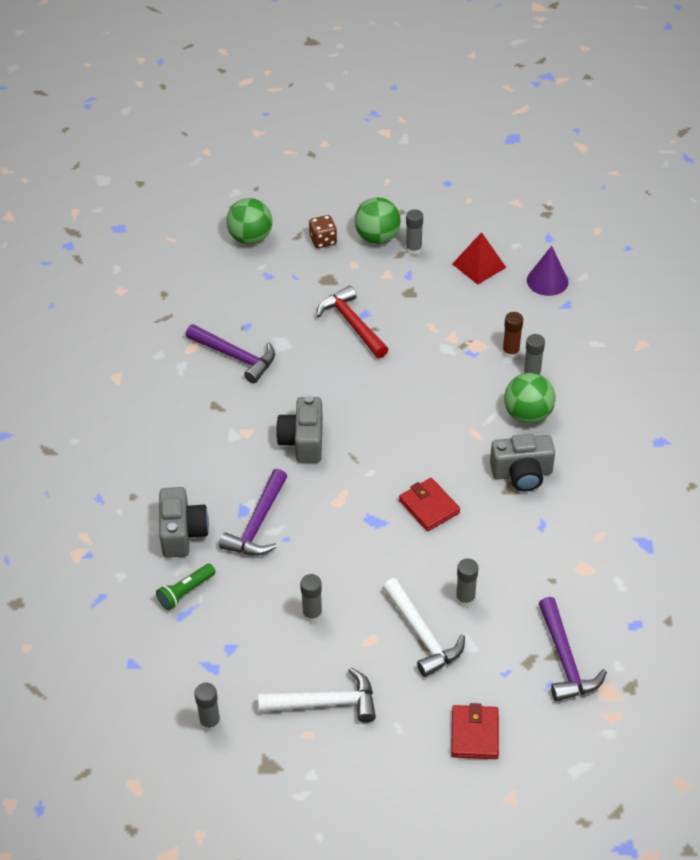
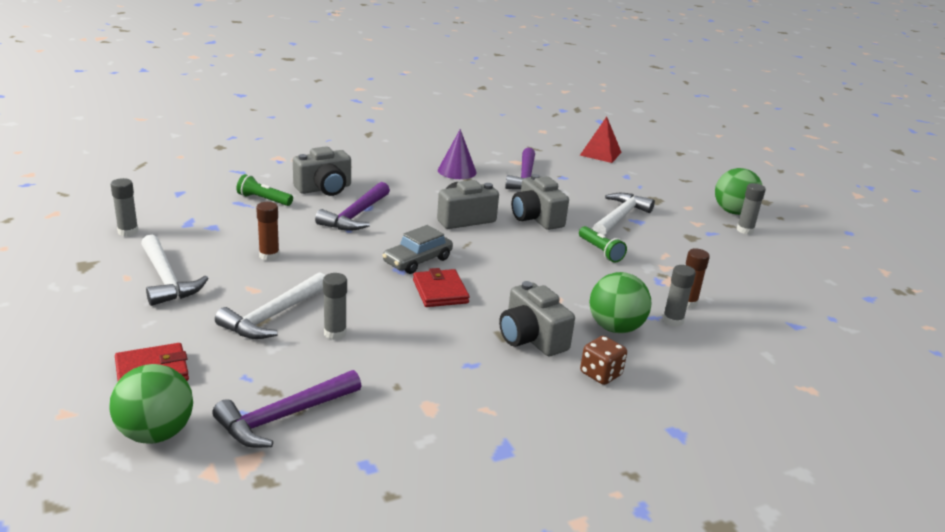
camera: 60 degrees right, 20 degrees down
purple hammer [219,469,287,556] -> purple hammer turned 60 degrees counterclockwise [315,182,390,231]
green ball [226,198,272,244] -> green ball moved to [109,364,193,444]
grey glue stick [300,574,322,623] -> brown glue stick [256,202,279,261]
brown dice [309,215,337,248] -> brown dice moved to [580,336,627,385]
red hammer [317,286,388,358] -> white hammer [592,193,655,236]
red wallet [399,478,460,531] -> red wallet turned 45 degrees counterclockwise [413,268,470,307]
red pyramid [452,232,506,285] -> red pyramid moved to [580,117,621,163]
purple cone [527,246,568,296] -> purple cone moved to [438,129,477,179]
none -> grey car [382,225,453,274]
none -> grey camera [511,174,569,230]
none -> green flashlight [579,226,627,263]

